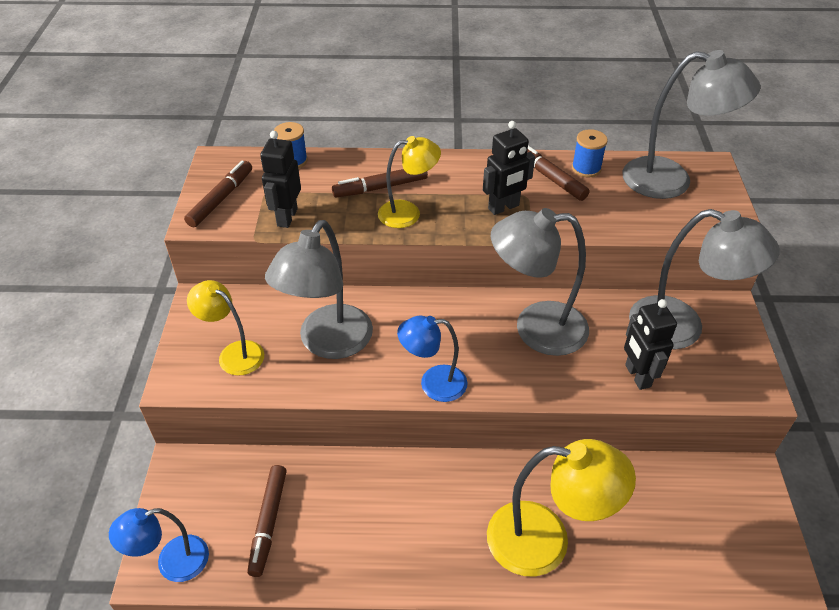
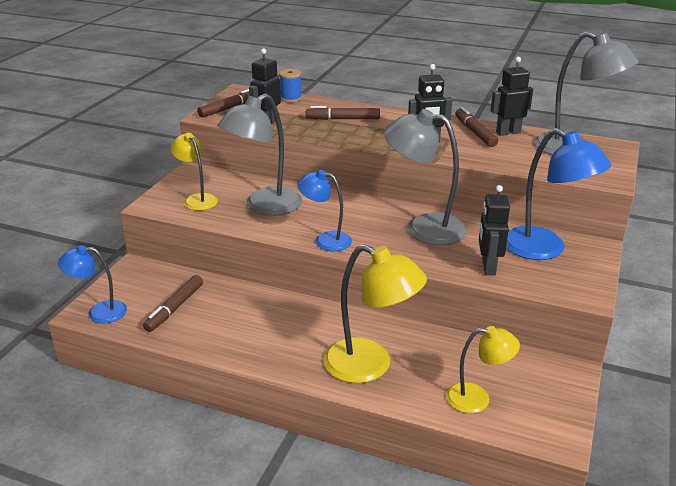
camera: 20 degrees right, 15 degrees down
yellow lamp [378,136,441,228] -> yellow lamp moved to [446,326,520,413]
blue spool [572,129,608,177] -> black robot [490,57,533,136]
grey lamp [629,209,780,349] -> blue lamp [506,128,611,260]

